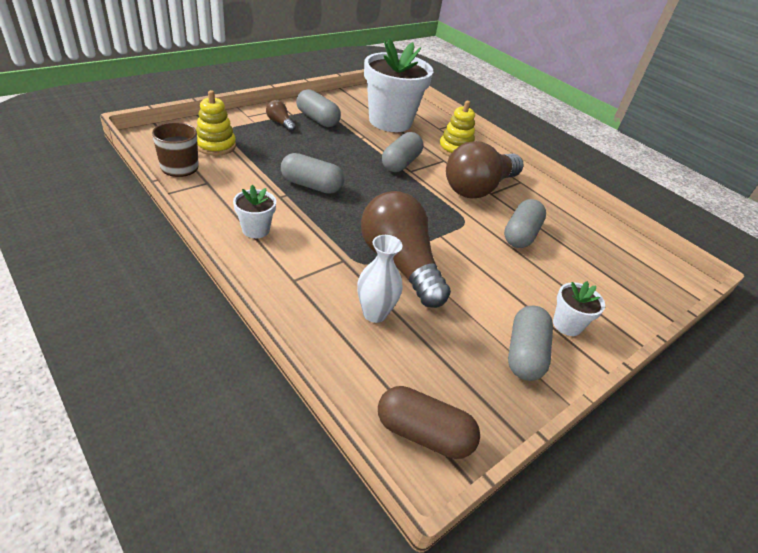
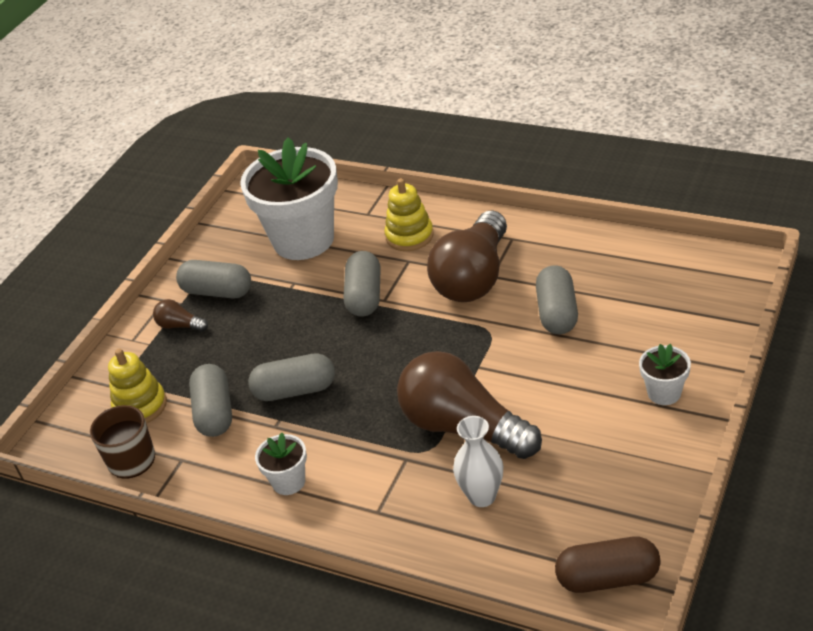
camera: 15 degrees left, 0 degrees up
grey capsule [508,306,553,381] -> grey capsule moved to [189,364,232,437]

